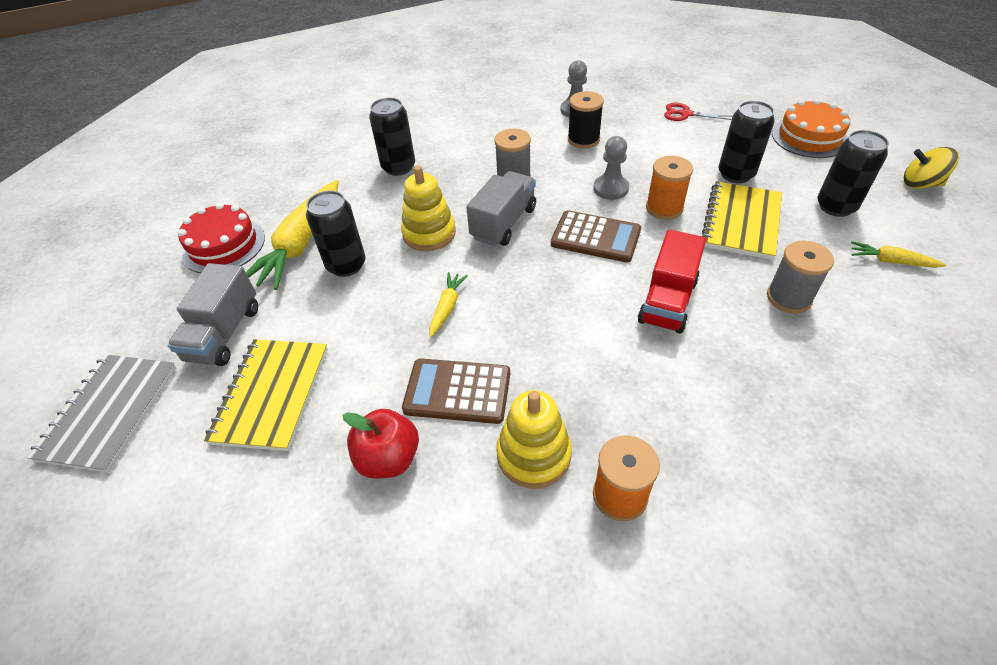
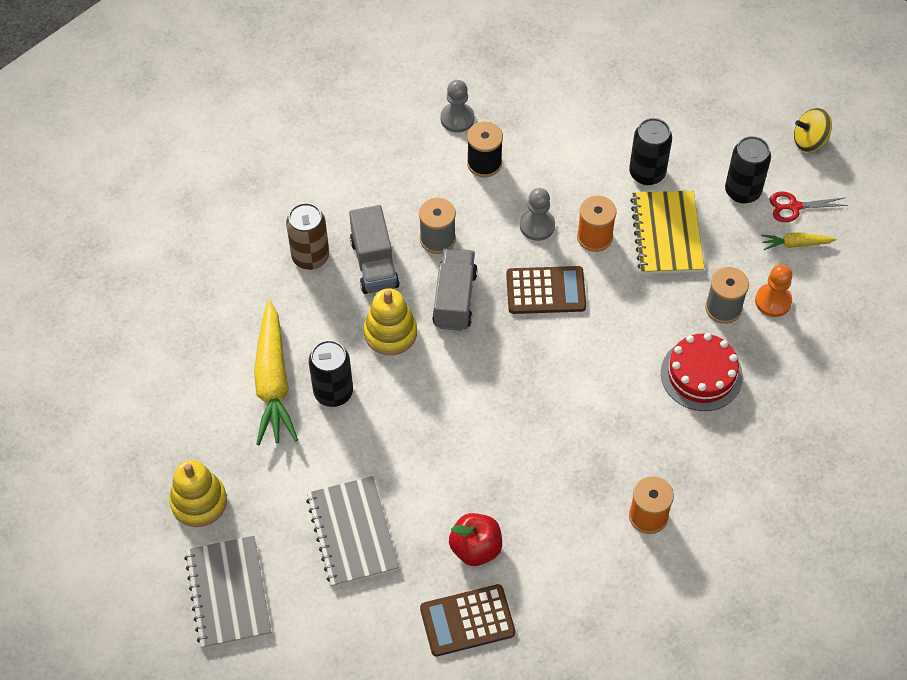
camera: 25 degrees left, 10 degrees up
grey truck [168,263,258,366] -> grey truck moved to [349,205,400,294]
red cake [178,203,265,273] -> red cake moved to [661,333,743,411]
yellow notebook [204,339,328,451] -> grey notebook [306,476,399,587]
black can [369,98,415,176] -> brown can [286,203,329,270]
brown calculator [402,358,510,424] -> brown calculator moved to [420,584,516,656]
yellow carrot [429,272,468,337] -> none
yellow stacking toy [496,390,572,488] -> yellow stacking toy moved to [169,460,227,527]
red truck [638,230,706,334] -> none
red scissors [664,103,733,121] -> red scissors moved to [769,192,848,222]
orange cake [772,99,850,158] -> none
none -> orange pawn [755,264,792,317]

